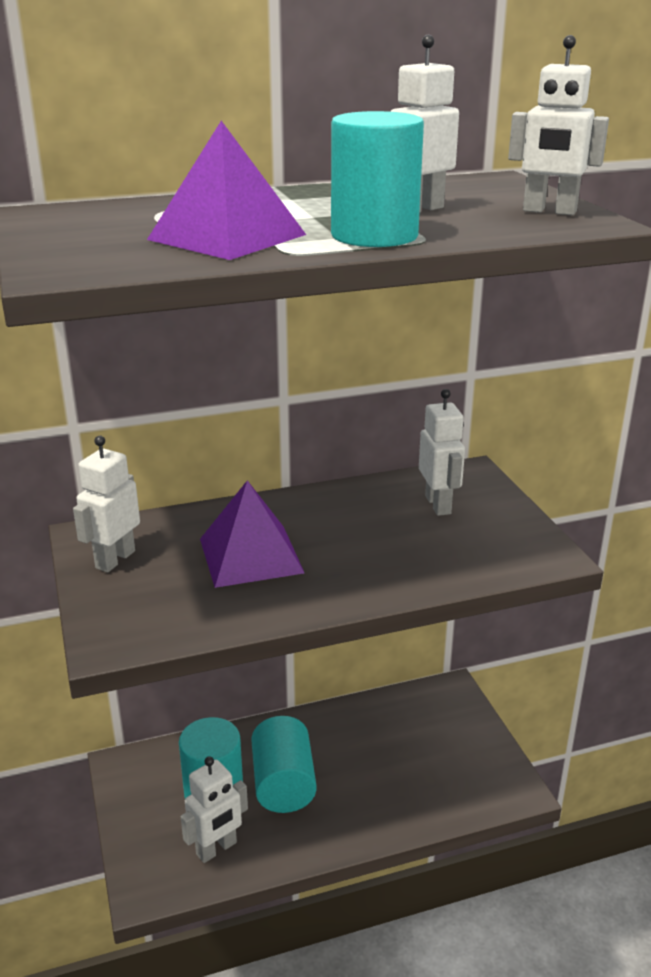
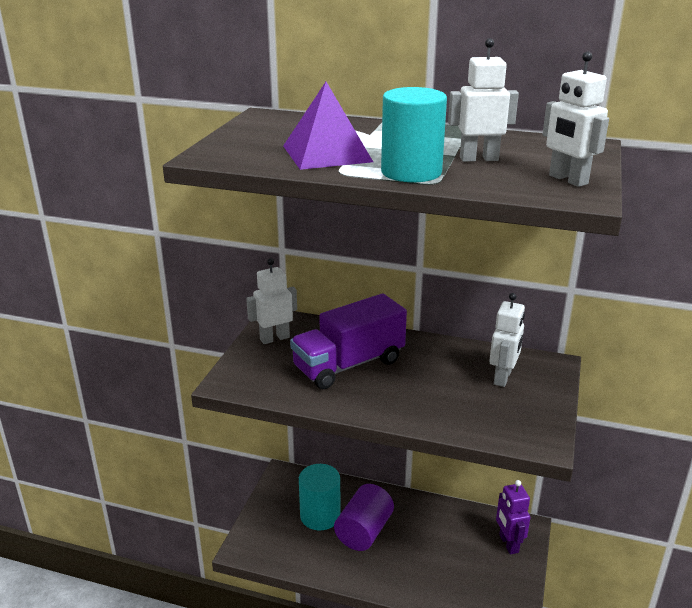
camera: 35 degrees right, 0 degrees up
white robot [181,756,248,863] -> none
purple pyramid [200,480,304,588] -> purple truck [290,293,407,389]
turquoise cylinder [251,716,317,813] -> purple cylinder [334,484,394,551]
none -> purple robot [496,480,530,554]

